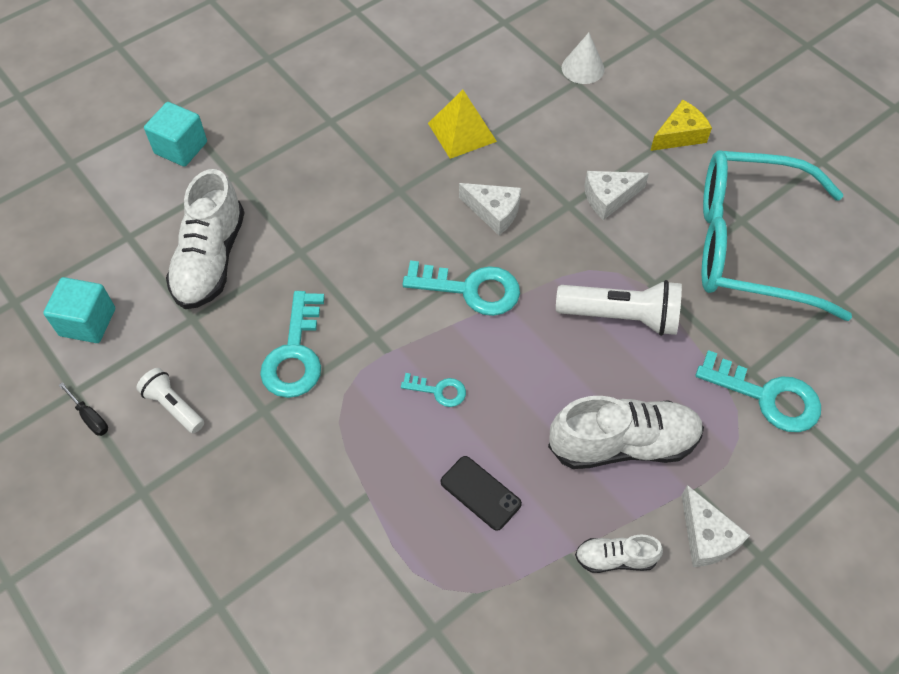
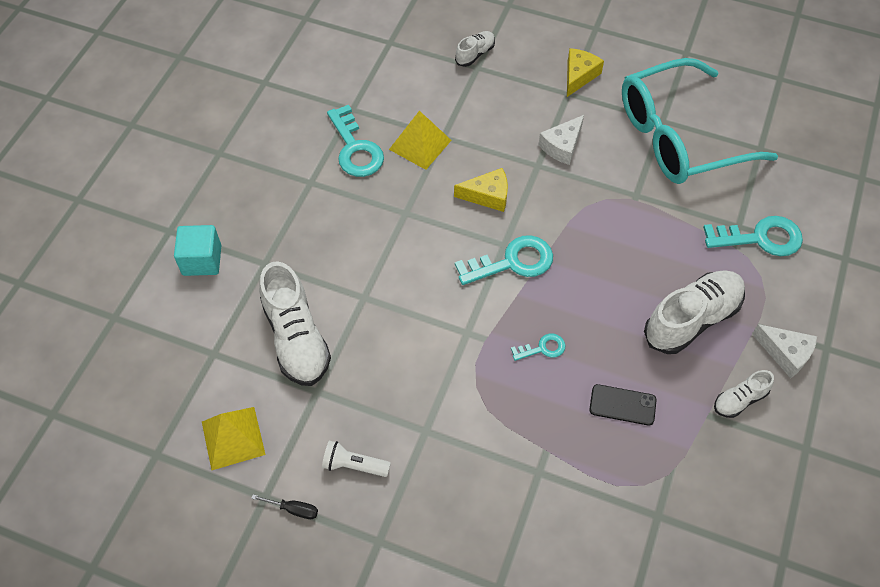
camera: 30 degrees left, 0 degrees up
turquoise cube [43,277,115,343] -> yellow pyramid [202,407,266,470]
turquoise key [260,291,325,398] -> turquoise key moved to [327,105,384,177]
white cheese [459,183,521,235] -> yellow cheese [454,168,508,212]
white flashlight [556,280,682,336] -> none
white cone [562,33,605,84] -> white shoe [455,31,495,67]

